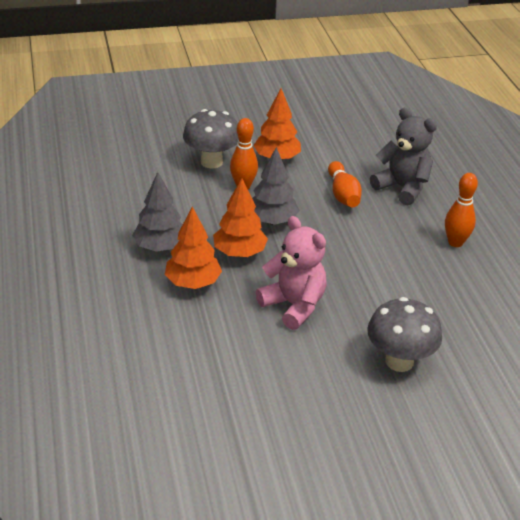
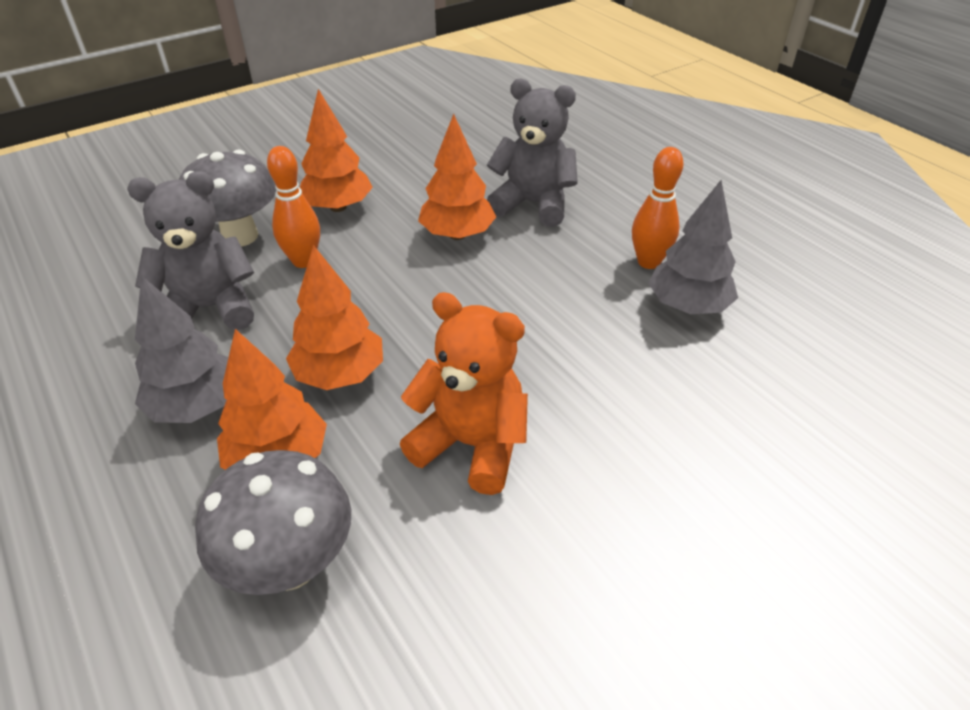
camera: 20 degrees left, 5 degrees up
grey tree [252,147,300,225] -> grey tree moved to [648,180,738,314]
pink teddy bear [255,216,327,330] -> orange teddy bear [400,292,528,495]
orange bowling pin [328,161,362,207] -> orange tree [418,114,496,240]
grey mushroom [367,297,442,372] -> grey mushroom moved to [195,450,351,595]
none -> grey teddy bear [127,171,254,330]

